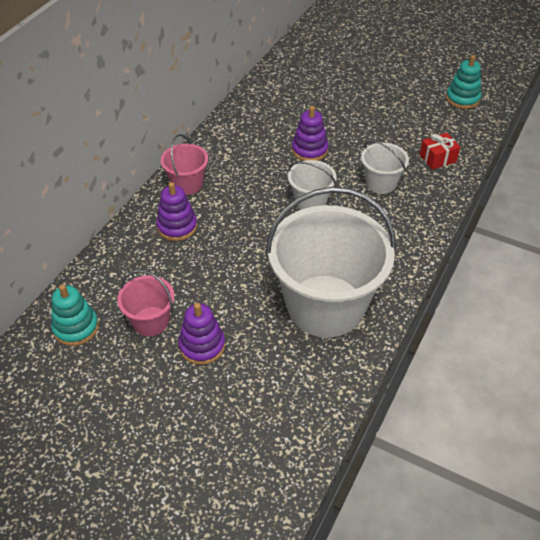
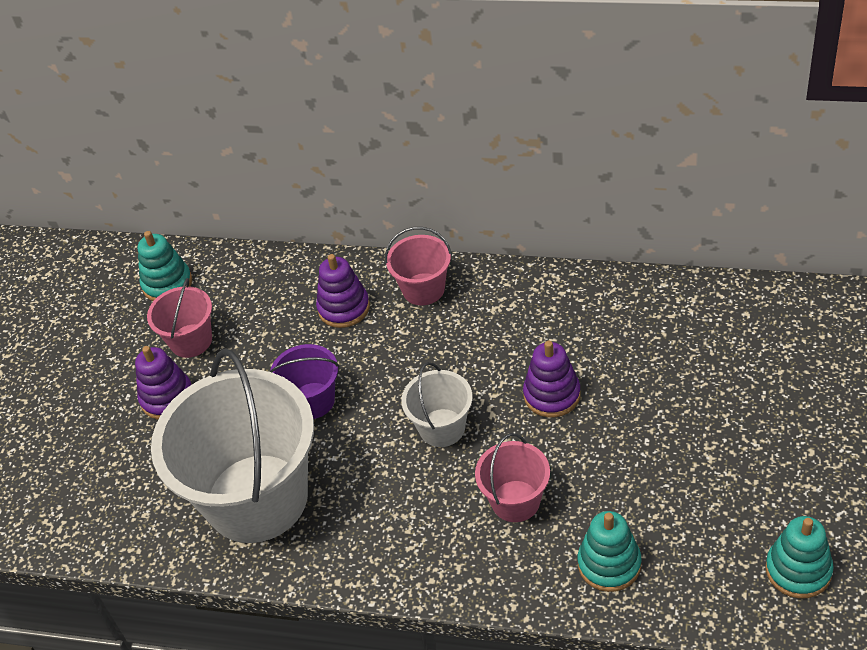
camera: 80 degrees right, 0 degrees up
white bucket [361,140,409,194] -> pink bucket [475,433,550,522]
red gift [420,133,460,170] -> turquoise stacking toy [578,511,642,592]
none -> purple bucket [270,344,339,419]

